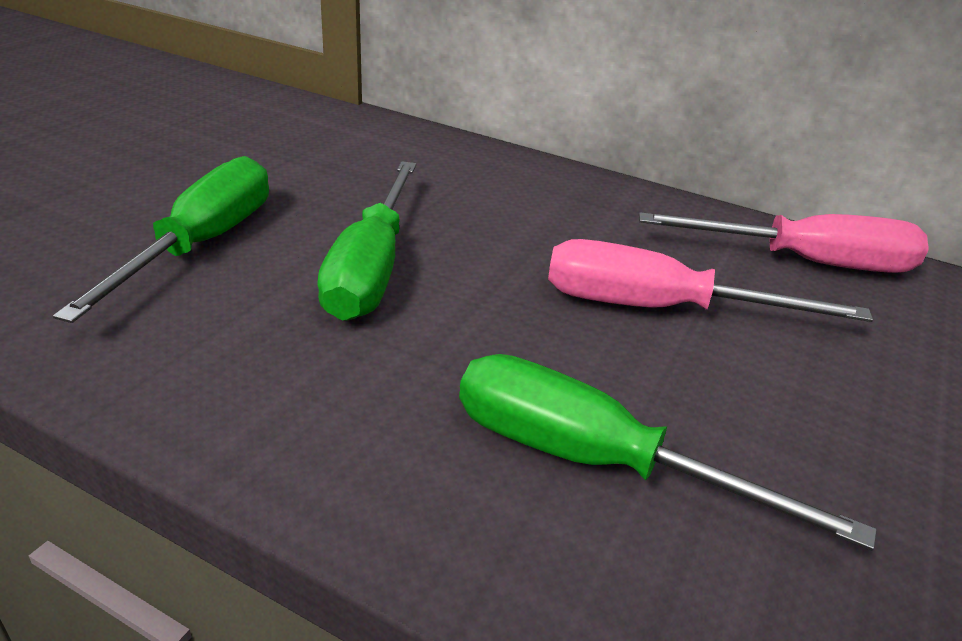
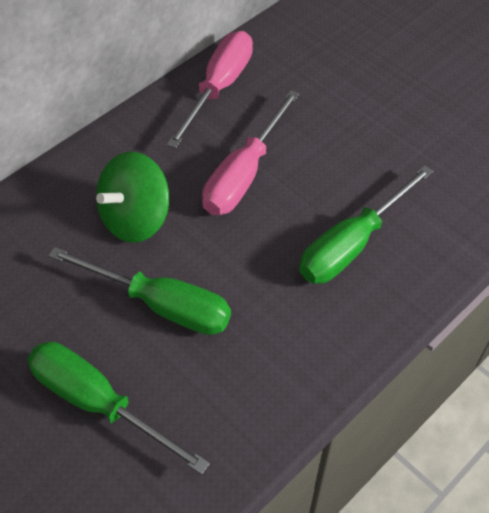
camera: 70 degrees left, 20 degrees up
none -> green spinning top [96,152,169,243]

